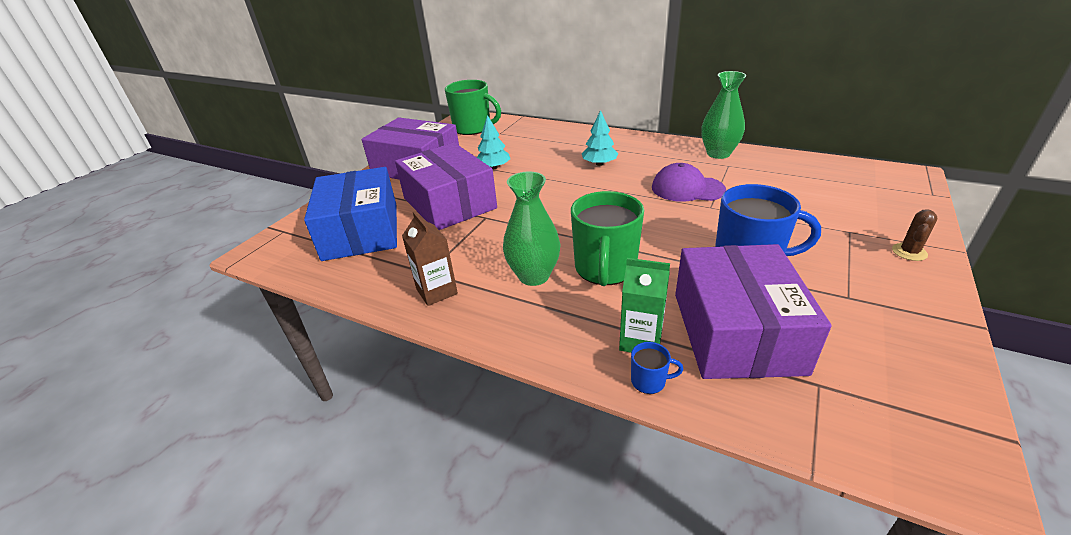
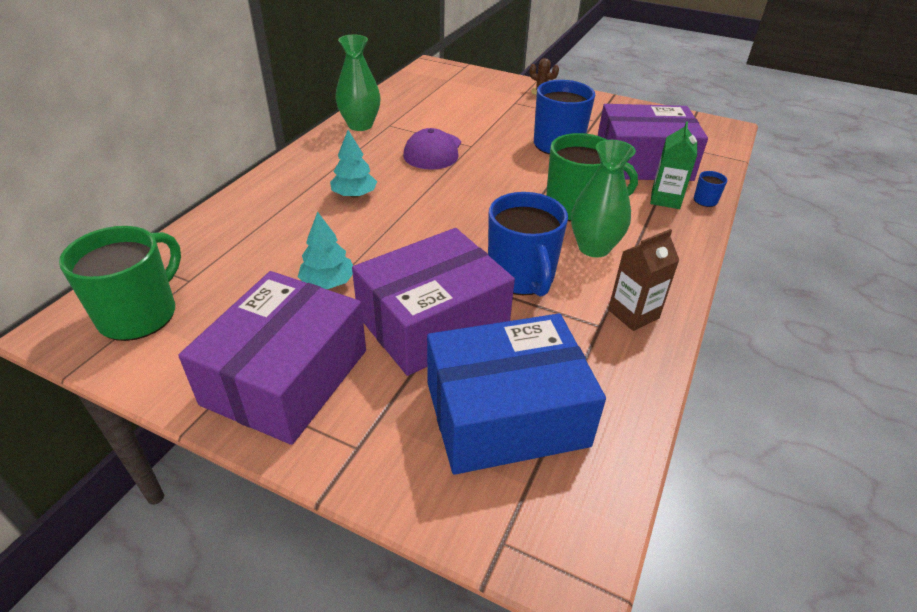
camera: 95 degrees left, 5 degrees up
none -> blue mug [488,192,568,297]

